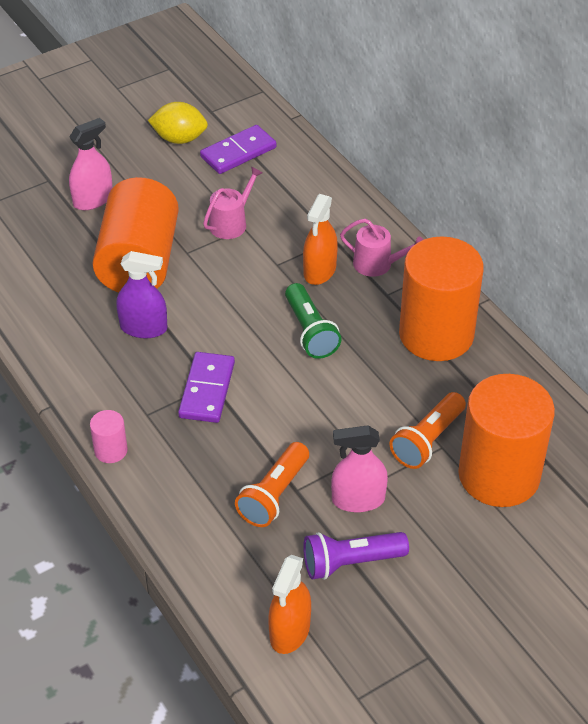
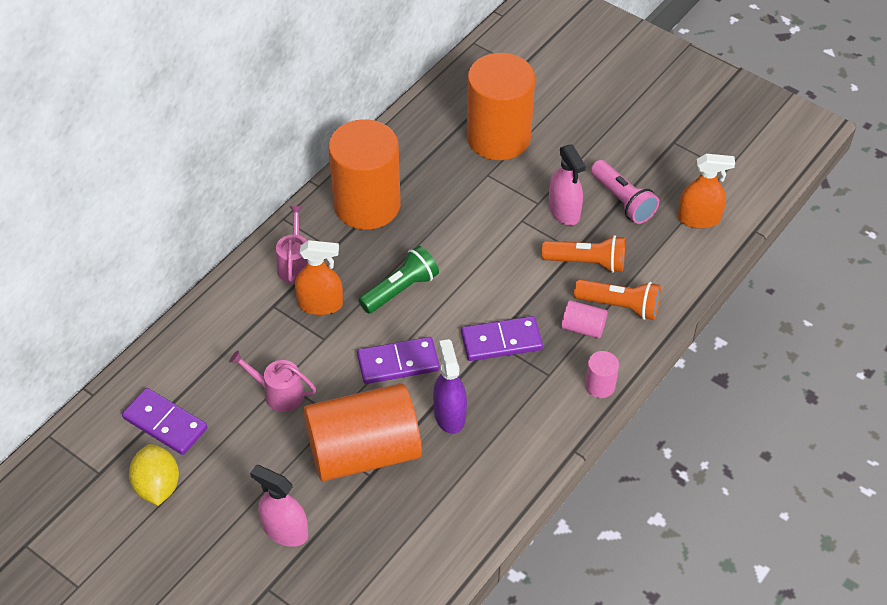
camera: 110 degrees left, 5 degrees up
purple flashlight [303,532,409,580] -> pink flashlight [591,160,659,224]
orange flashlight [390,392,466,469] -> orange flashlight moved to [574,279,661,320]
none -> purple domino [357,337,440,384]
none -> pink cylinder [561,300,607,339]

